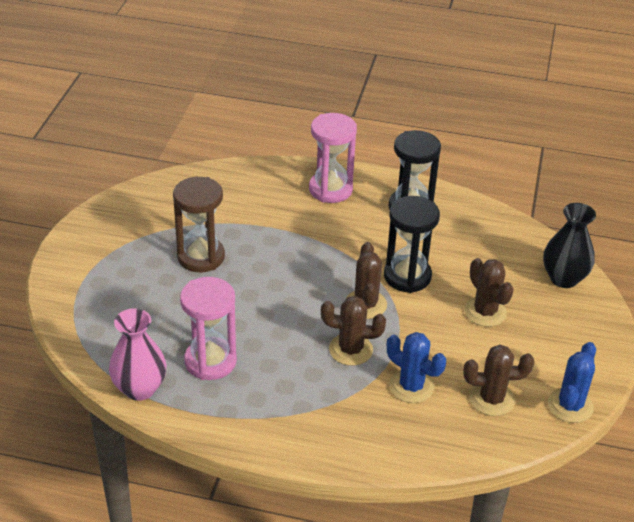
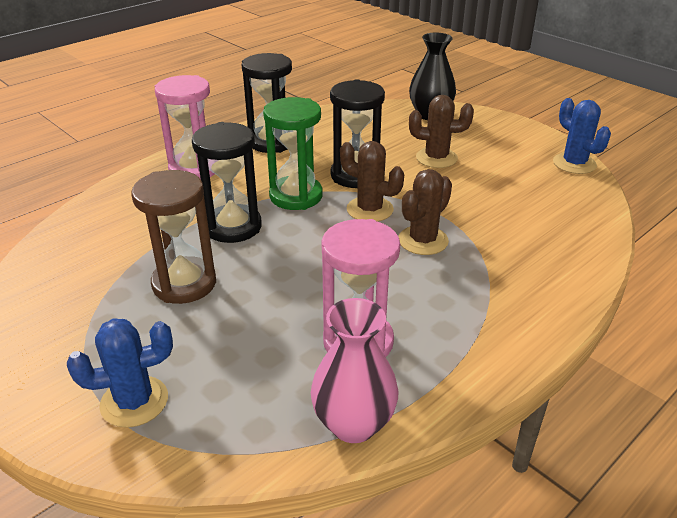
camera: 55 degrees left, 5 degrees down
blue cactus [387,332,446,403] -> blue cactus moved to [67,318,173,428]
brown cactus [463,345,534,416] -> none
none -> black hourglass [192,122,262,243]
none -> green hourglass [263,97,322,210]

